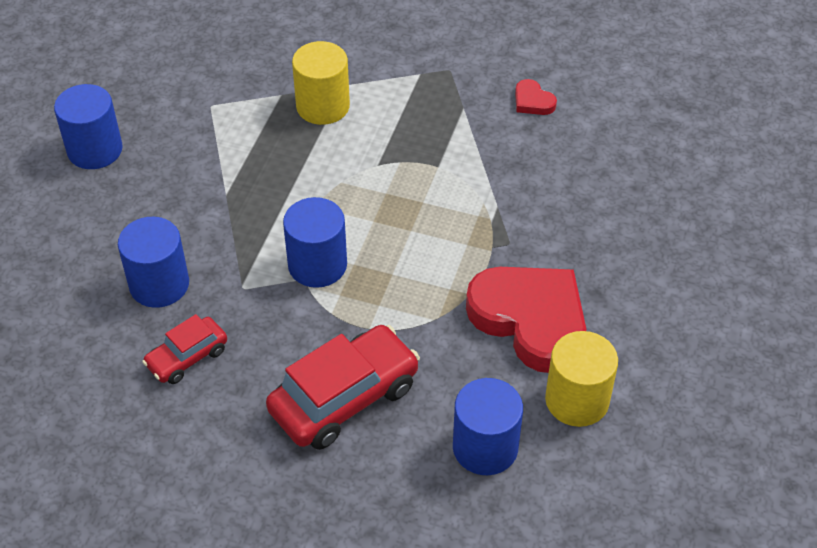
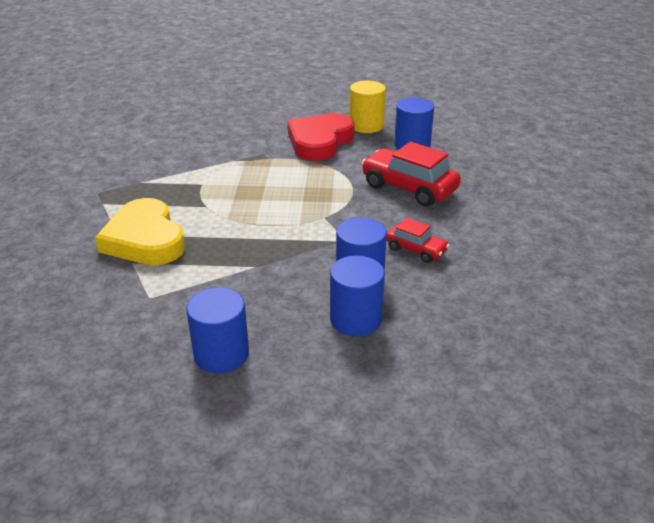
camera: 105 degrees left, 15 degrees down
blue cylinder [283,197,347,288] -> blue cylinder moved to [330,255,385,336]
yellow cylinder [292,41,350,125] -> yellow heart [95,198,185,265]
red heart [515,79,557,115] -> none

